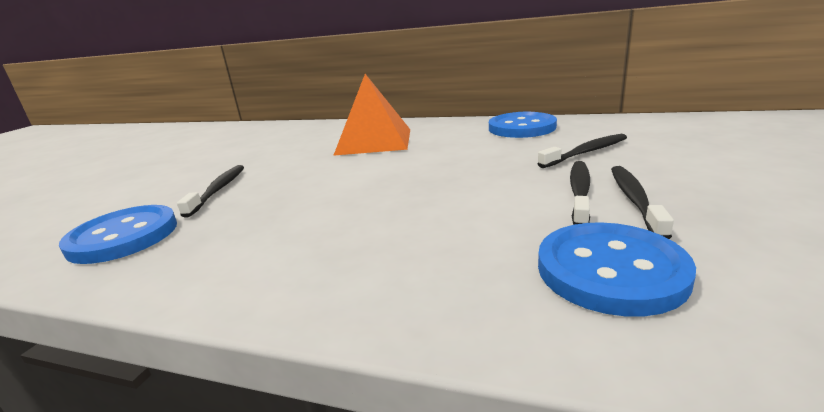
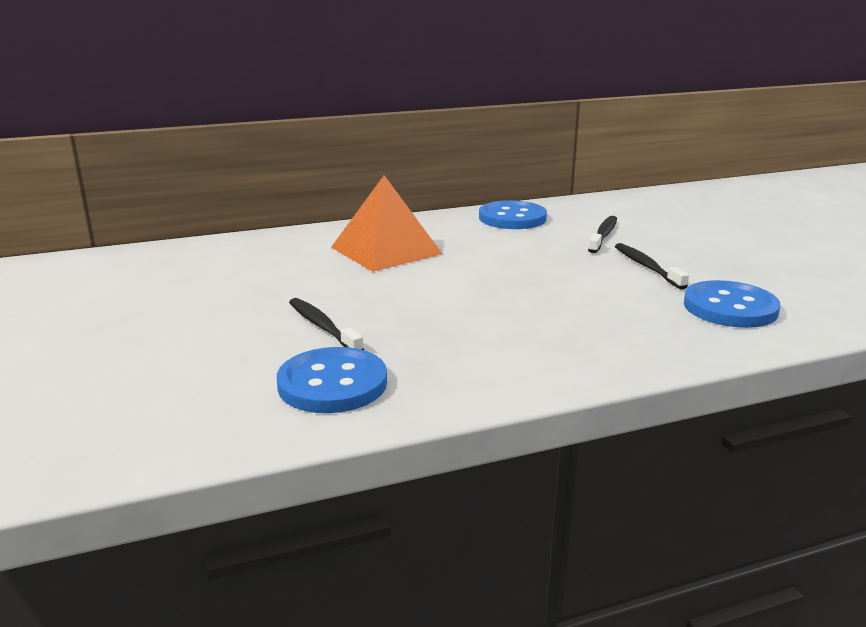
camera: 40 degrees left, 0 degrees up
black toothbrush [611,166,674,239] -> none

